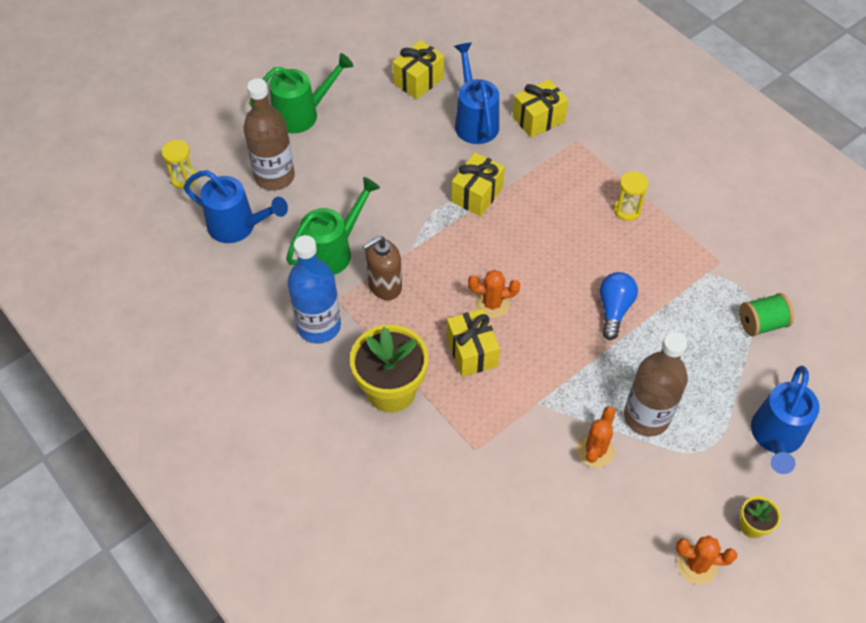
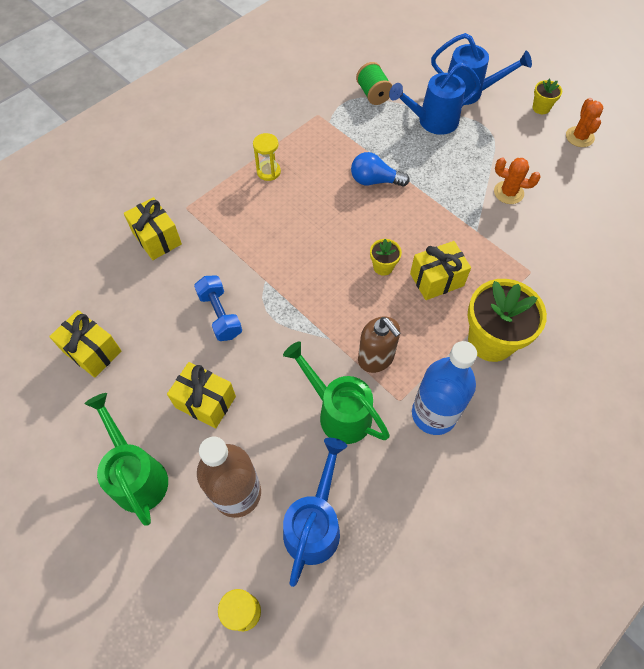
camera: 95 degrees left, 5 degrees up
yellow gift [451,152,505,216] -> yellow gift moved to [167,362,236,428]
blue watering can [454,43,499,144] -> blue watering can moved to [389,62,481,135]
orange cactus [468,270,520,319] -> yellow flower pot [370,239,402,276]
brown bottle [624,332,688,436] -> none
none -> blue dumbbell [194,275,242,341]

